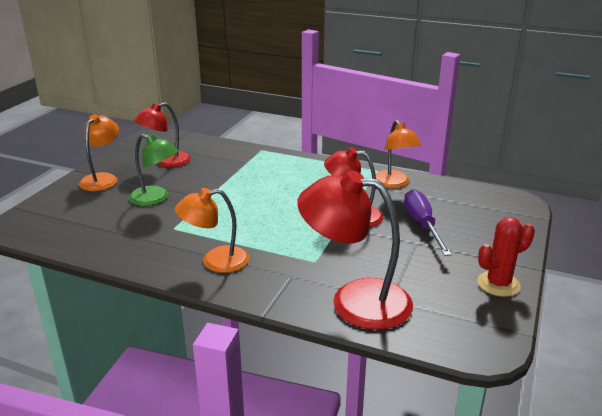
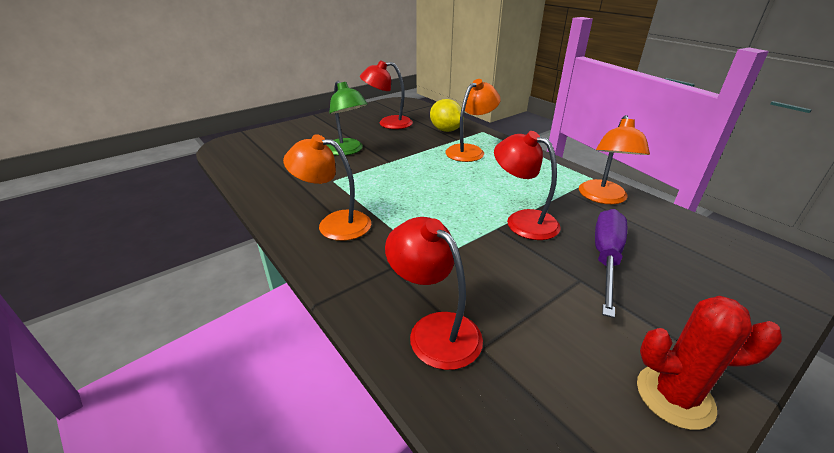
camera: 30 degrees right, 5 degrees up
orange lamp [79,114,119,191] -> orange lamp moved to [445,79,501,162]
red lamp [297,170,413,330] -> red lamp [385,217,483,370], size x0.64
none -> yellow lemon [430,99,464,132]

